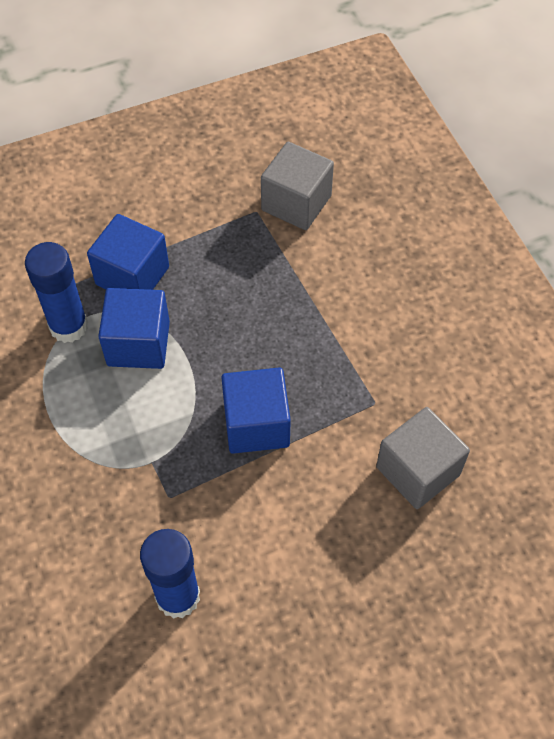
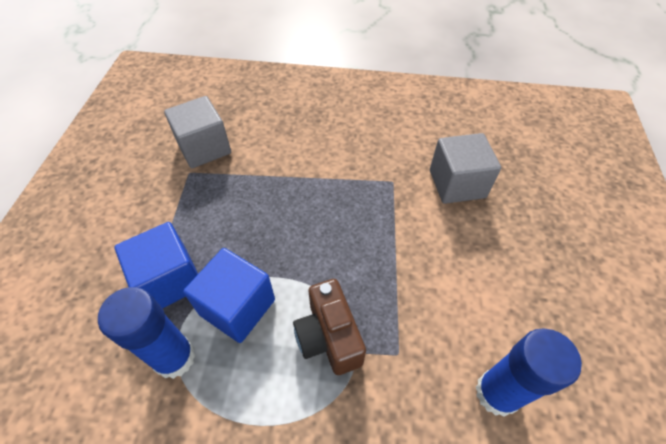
camera: 60 degrees left, 5 degrees down
blue cube [221,367,291,454] -> none
none -> brown camera [293,279,366,375]

